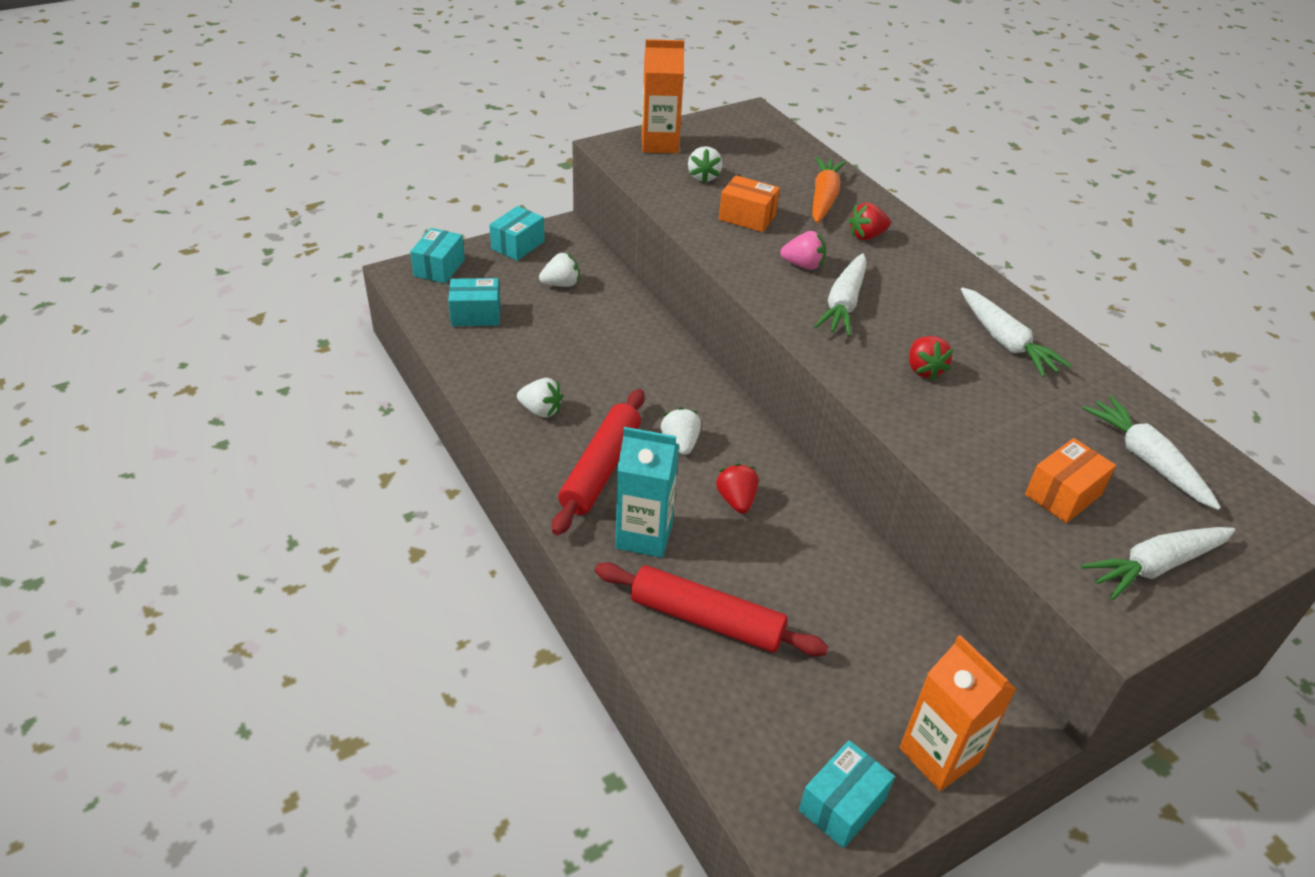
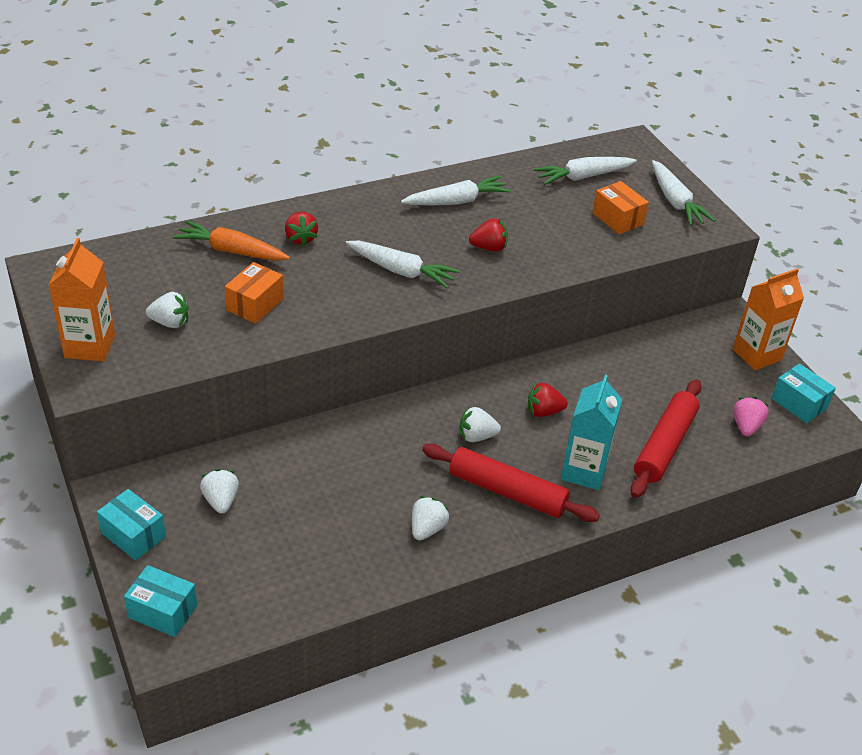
camera: 85 degrees left, 0 degrees up
turquoise box [448,278,500,326] -> none
pink strawberry [780,231,826,270] -> pink strawberry moved to [733,397,769,436]

